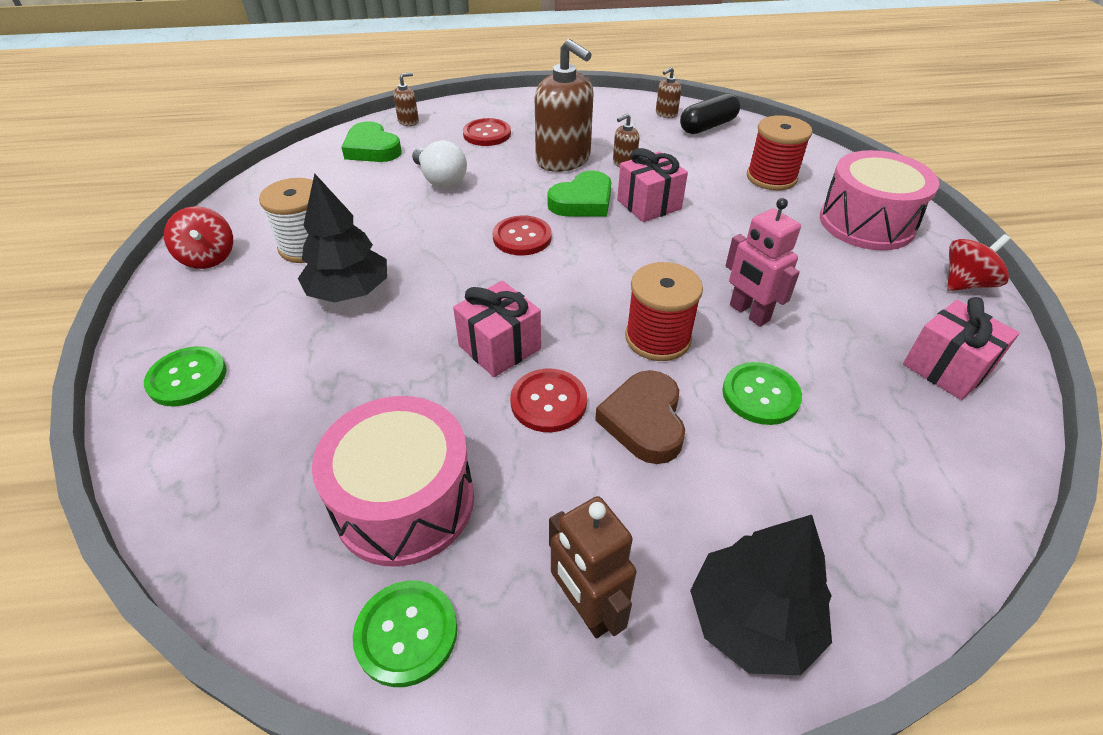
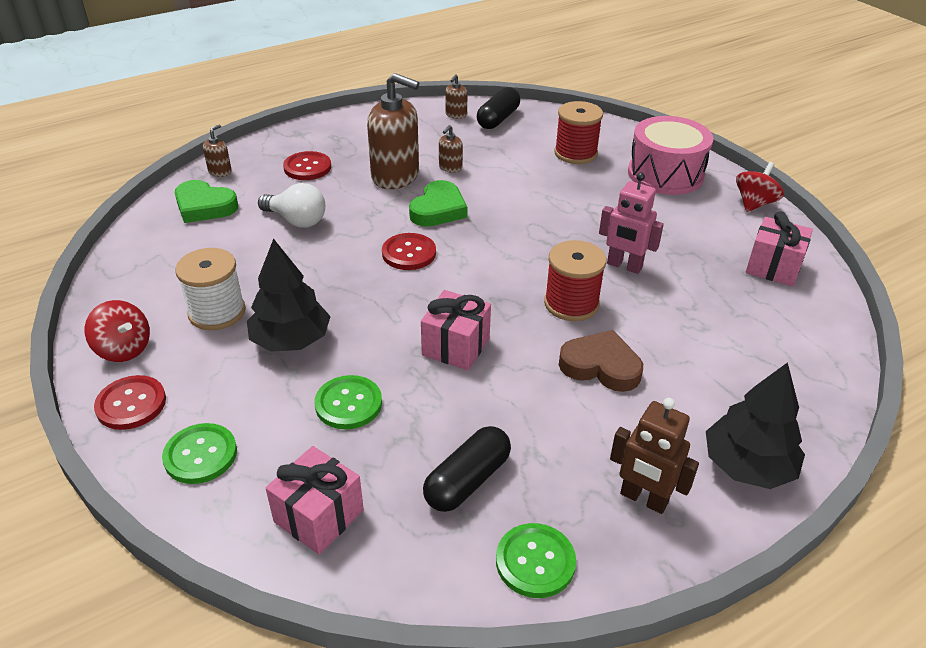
camera: 25 degrees left, 5 degrees down
pink drum [312,396,474,567] -> black capsule [423,426,511,512]
red button [510,369,587,432] -> red button moved to [94,375,166,430]
brown heart [595,370,685,464] -> brown heart turned 135 degrees clockwise [559,330,643,392]
pink gift [617,148,688,222] -> pink gift moved to [266,446,364,554]
green button [722,362,802,425] -> green button moved to [315,375,382,429]

